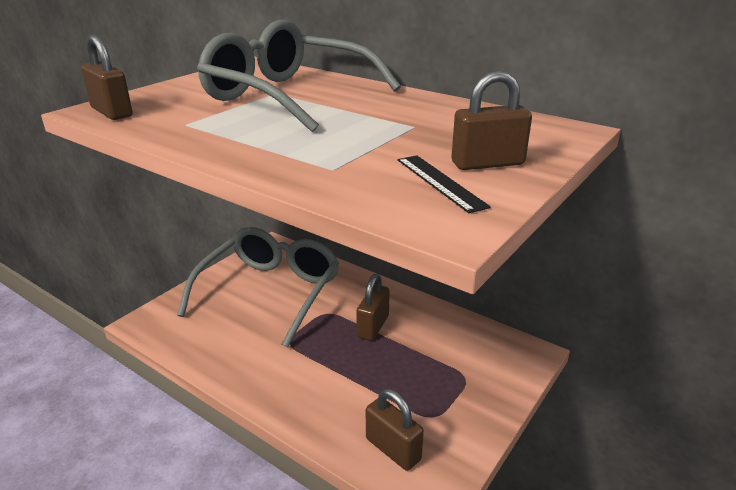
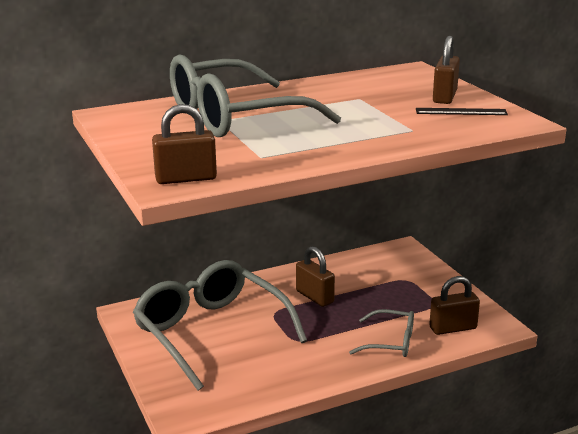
camera: 60 degrees left, 5 degrees down
none -> grey glasses [349,309,414,357]

